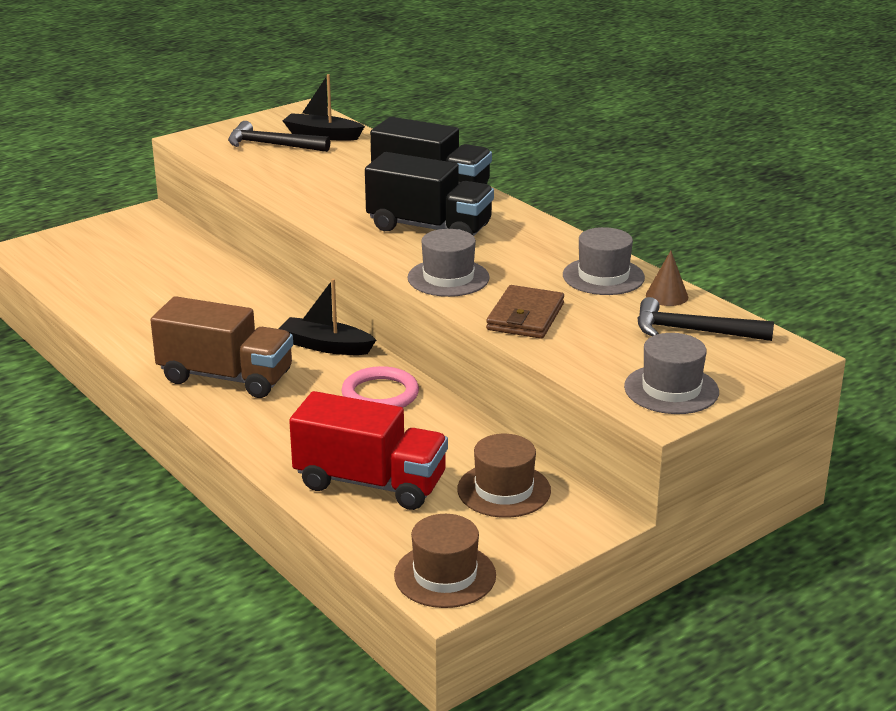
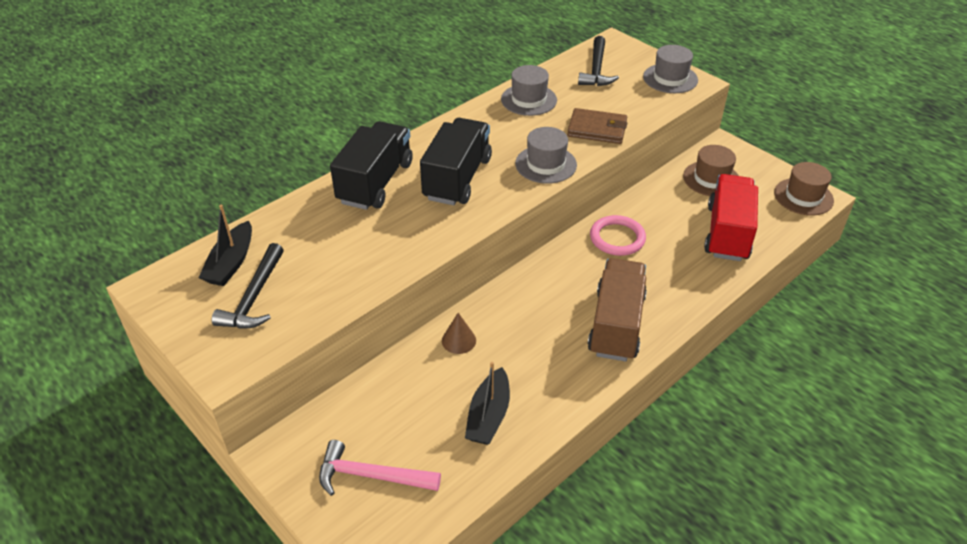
camera: 95 degrees left, 15 degrees up
black boat [279,279,376,355] -> black boat moved to [465,362,510,445]
brown cone [646,251,688,306] -> brown cone moved to [442,313,476,354]
none -> pink hammer [319,440,441,496]

